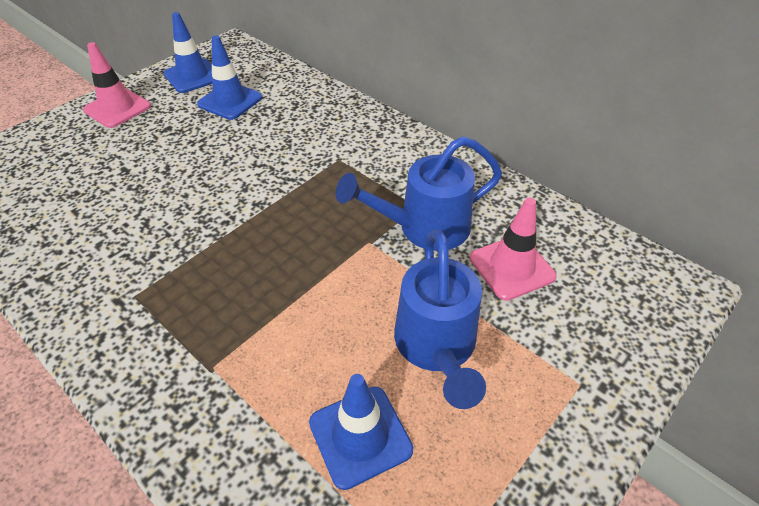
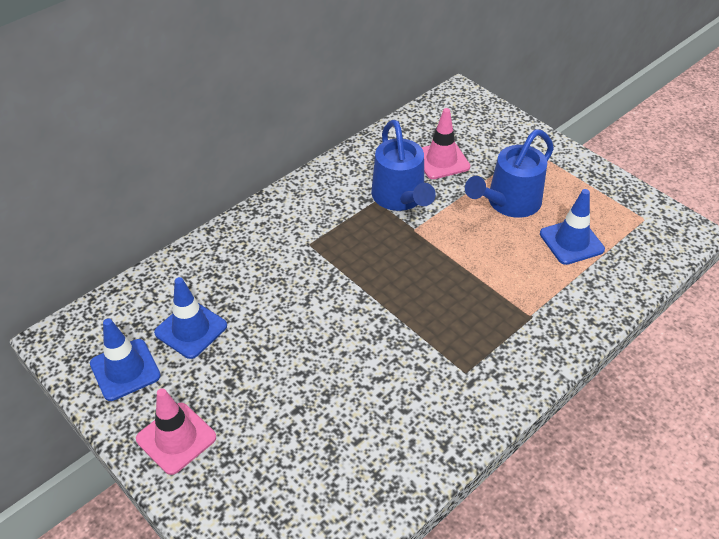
camera: 85 degrees left, 0 degrees up
blue watering can [394,230,486,409] -> blue watering can turned 135 degrees clockwise [465,130,554,218]

